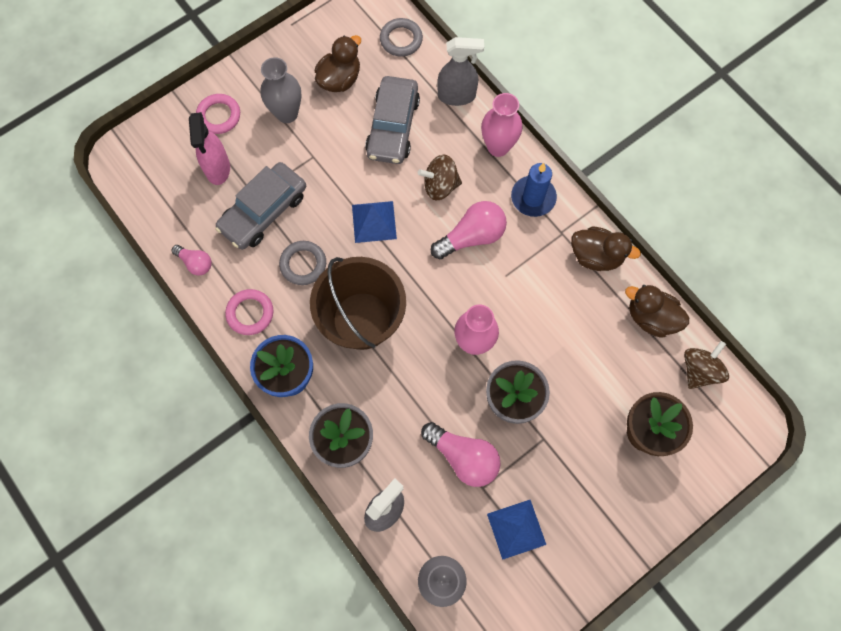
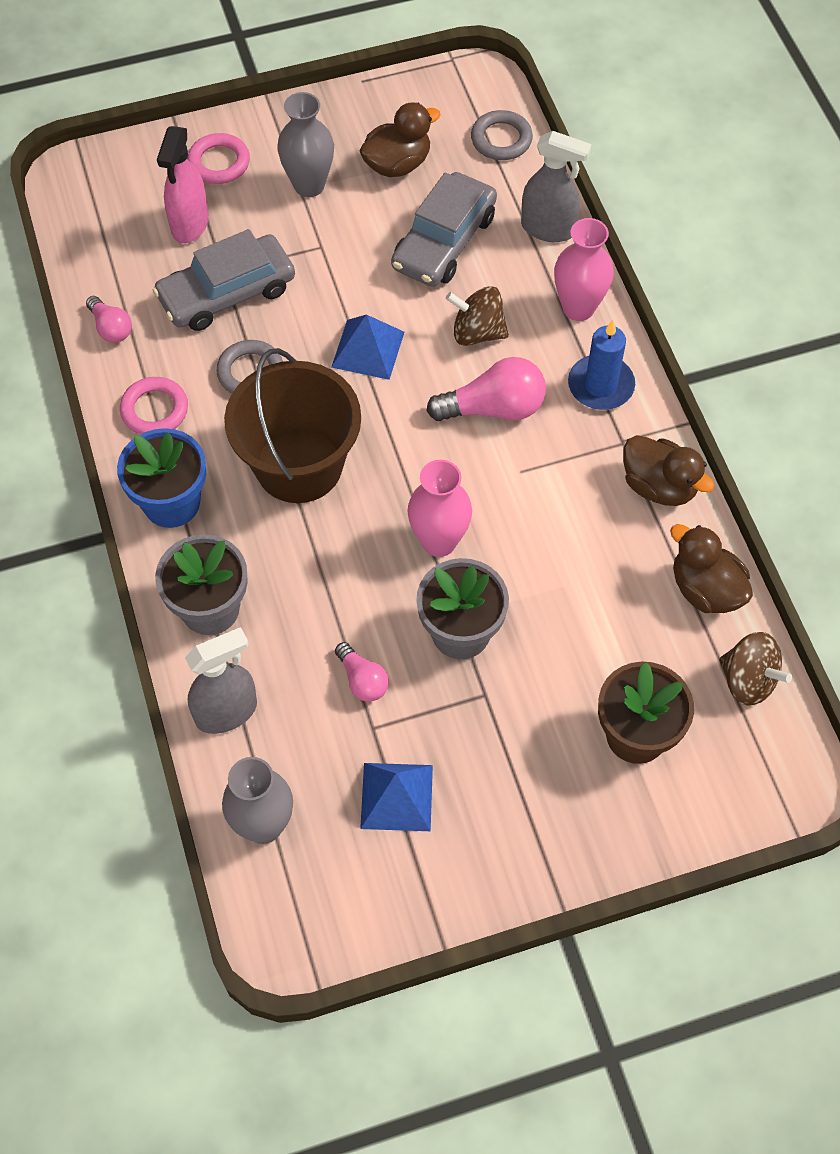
camera: 20 degrees right, 10 degrees down
pink light bulb [421,422,501,487] -> pink light bulb [335,642,389,702], size x0.58
brown spinning top [684,341,729,389] -> brown spinning top turned 75 degrees clockwise [719,632,792,706]

